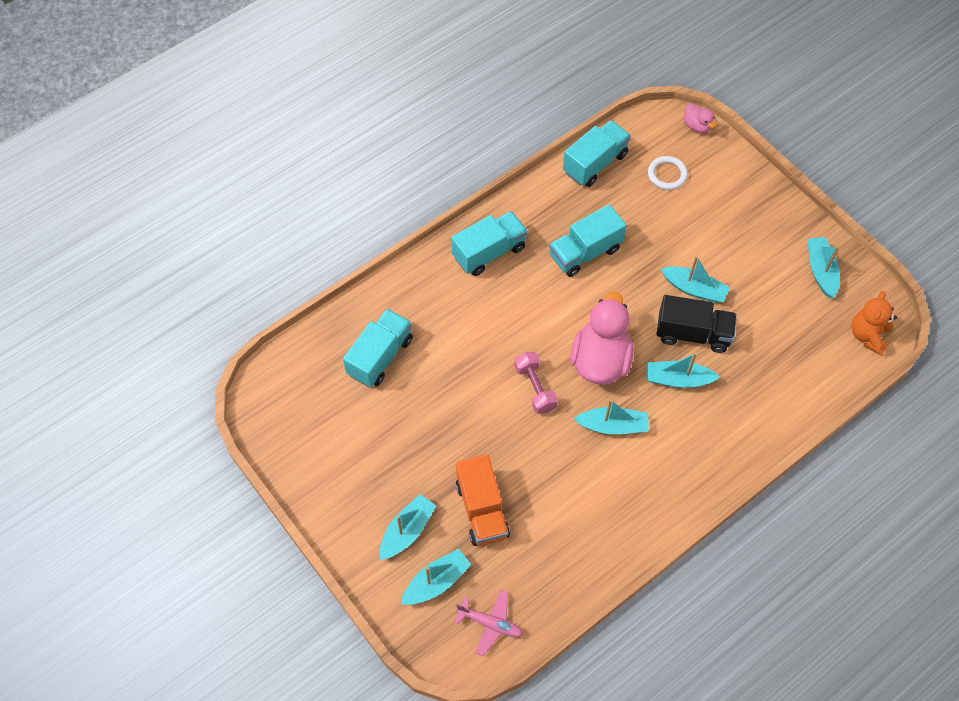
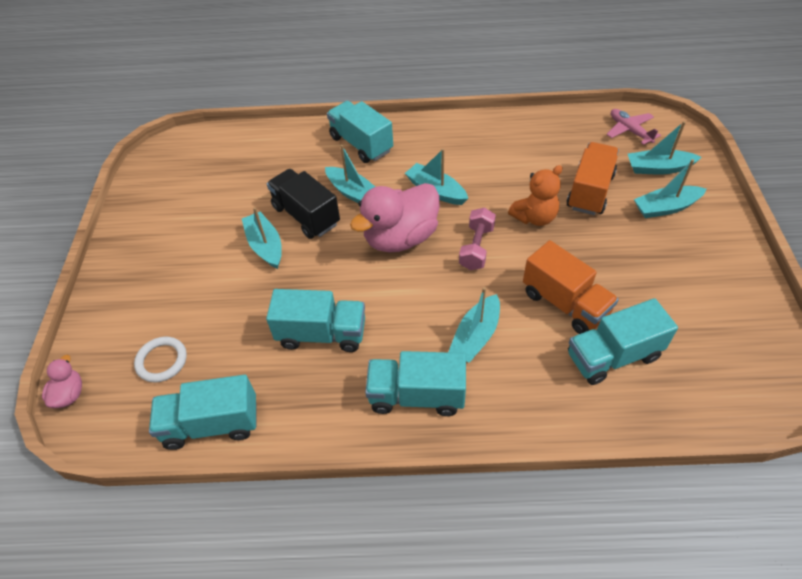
camera: 140 degrees left, 10 degrees down
turquoise boat [807,237,840,298] -> turquoise boat moved to [448,287,500,363]
orange teddy bear [852,291,897,356] -> orange teddy bear moved to [508,165,563,226]
none -> turquoise truck [327,101,393,163]
none -> orange truck [523,240,619,334]

